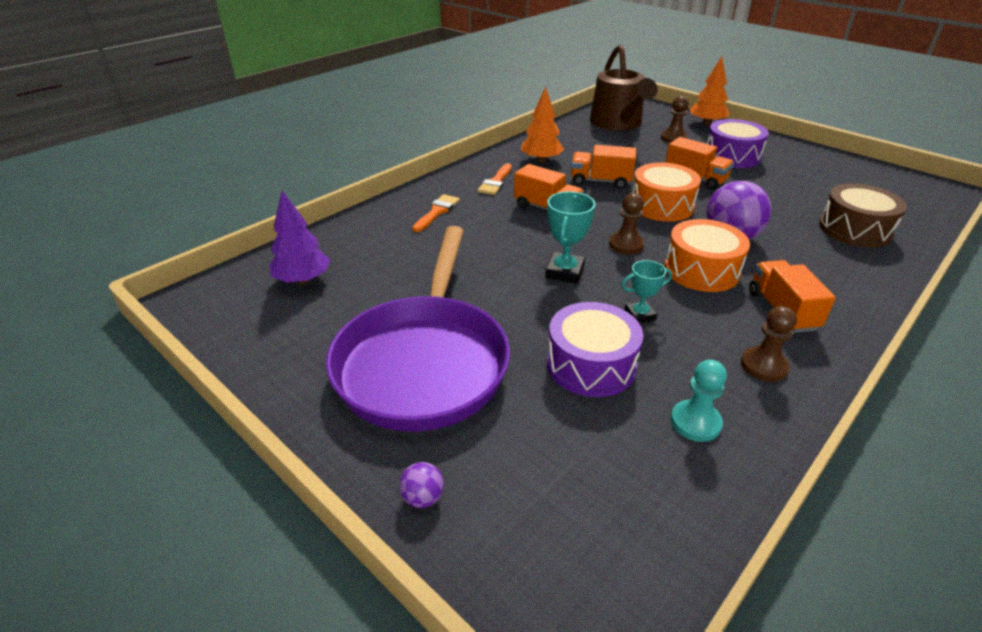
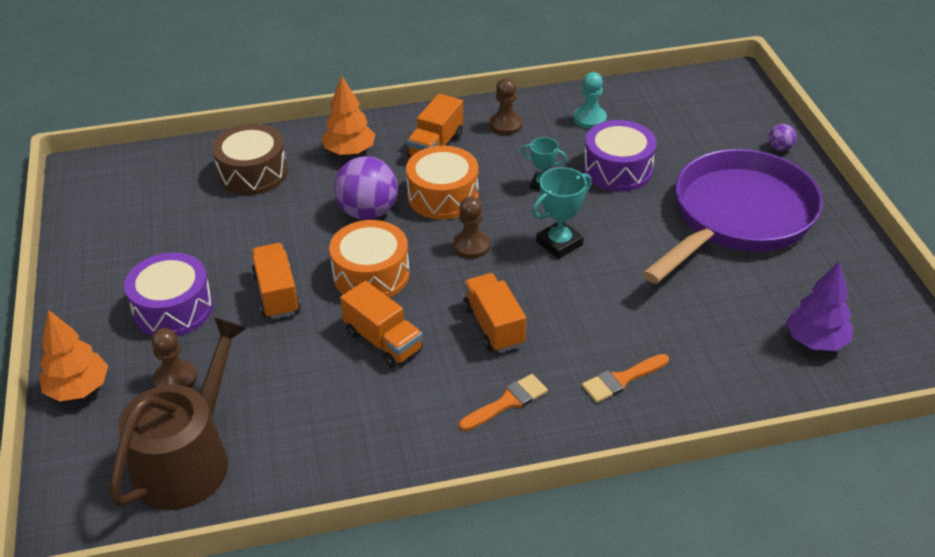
camera: 145 degrees left, 5 degrees up
orange tree [520,86,564,163] -> orange tree moved to [321,76,375,156]

